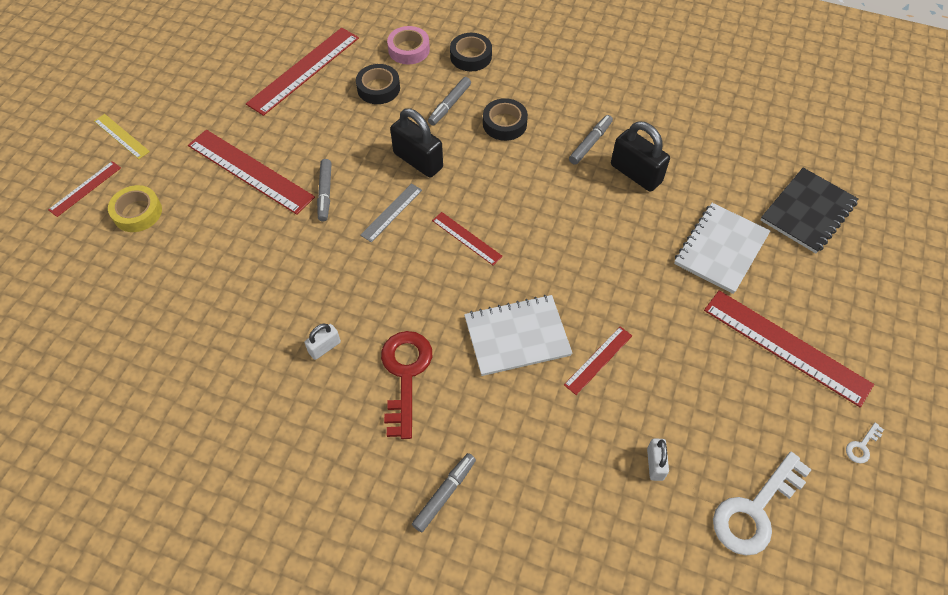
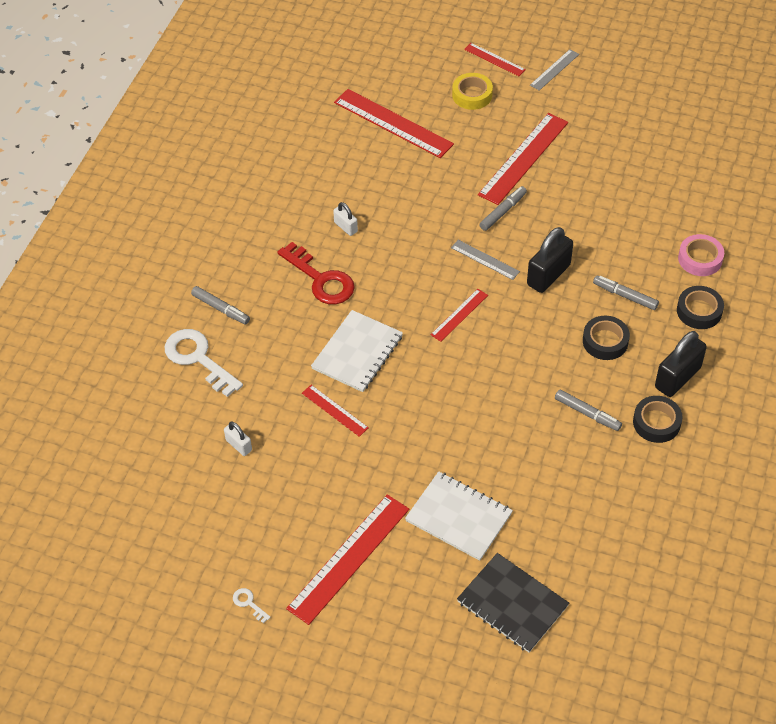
camera: 90 degrees right, 5 degrees down
yellow ruler [94,114,150,159] -> grey ruler [530,49,579,91]
red ruler [246,28,359,116] -> red ruler moved to [334,89,454,158]
grey marker [317,159,332,222] -> grey marker turned 135 degrees clockwise [479,186,527,231]
black tape [356,64,400,104] -> black tape moved to [633,396,683,443]
red key [381,331,432,439] -> red key turned 45 degrees clockwise [277,242,355,304]
white notebook [464,295,572,376] -> white notebook turned 45 degrees clockwise [311,310,403,392]
black padlock [611,121,670,192] -> black padlock moved to [655,331,707,397]
white padlock [647,439,669,481] -> white padlock turned 45 degrees clockwise [224,422,252,456]
white key [713,452,811,556] -> white key moved to [164,329,243,397]

